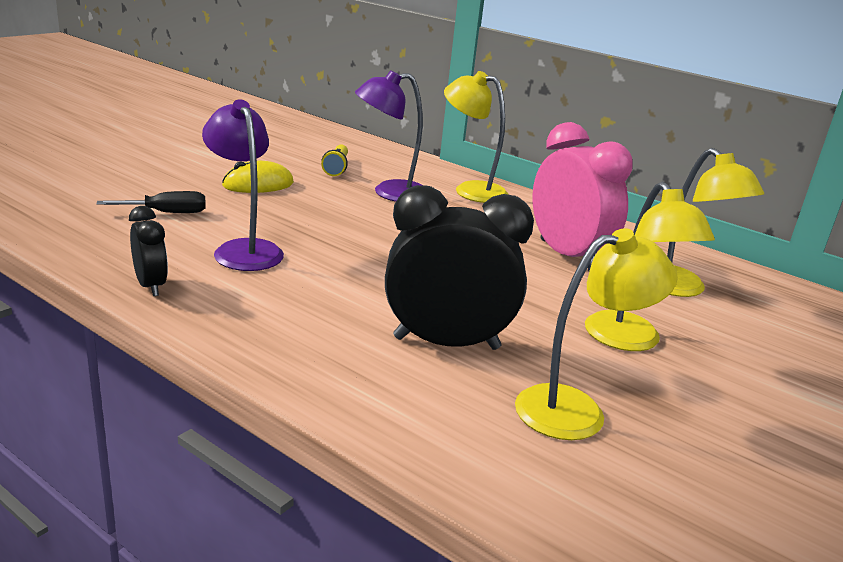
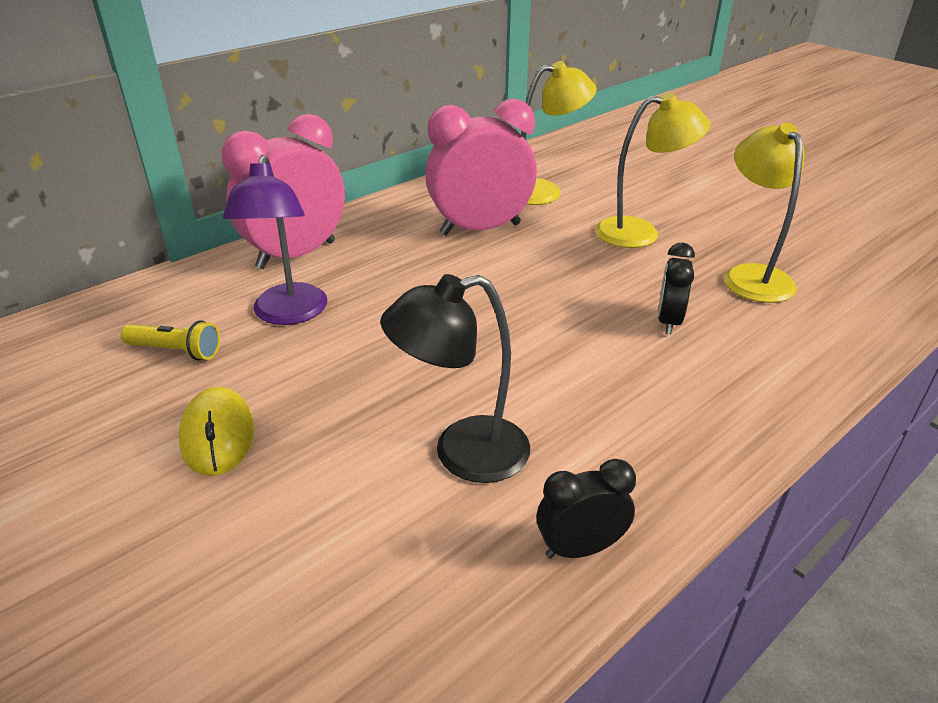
camera: 75 degrees left, 10 degrees up
black screwdriver [97,191,206,213] -> none
purple lamp [202,99,284,271] -> black lamp [380,274,530,483]
black clock [385,185,534,350] -> black clock [658,243,695,335], size x0.51
yellow lamp [444,71,509,203] -> pink clock [221,114,345,269]

